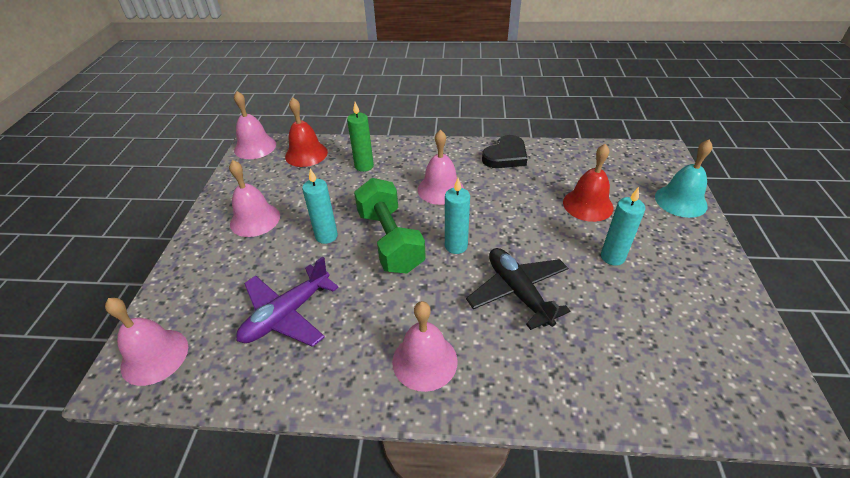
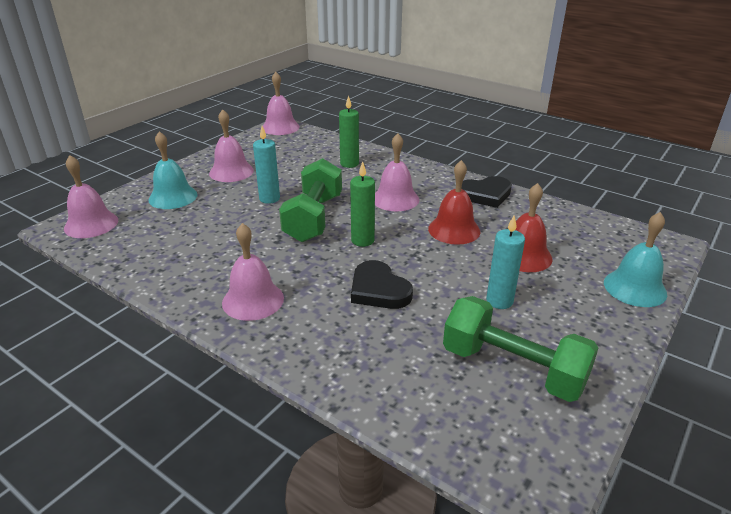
camera: 30 degrees right, 10 degrees down
purple plane [236,257,339,347] -> none
red bell [285,97,328,167] -> red bell moved to [428,160,480,245]
turquoise candle [445,178,470,254] -> green candle [350,161,375,247]
black plane [466,248,570,330] -> black heart [351,260,413,309]
none -> turquoise bell [148,131,198,209]
none -> green dumbbell [443,296,598,402]

